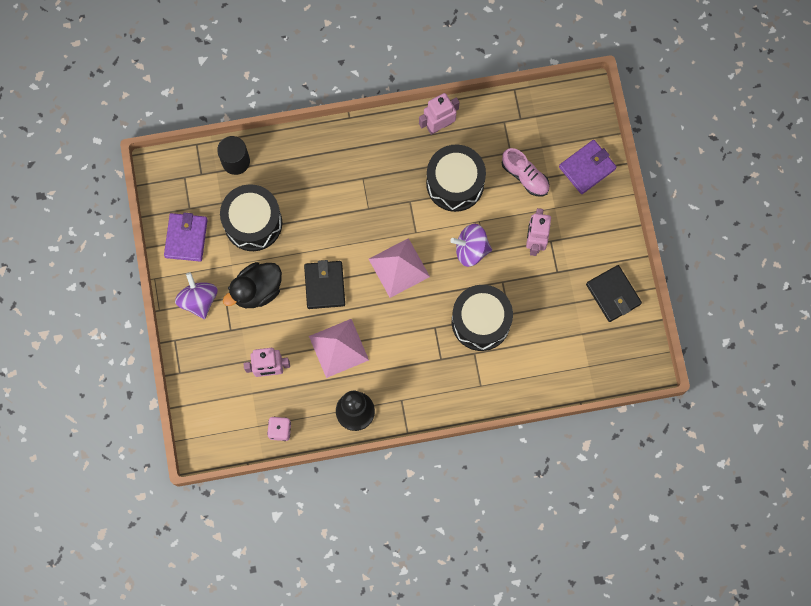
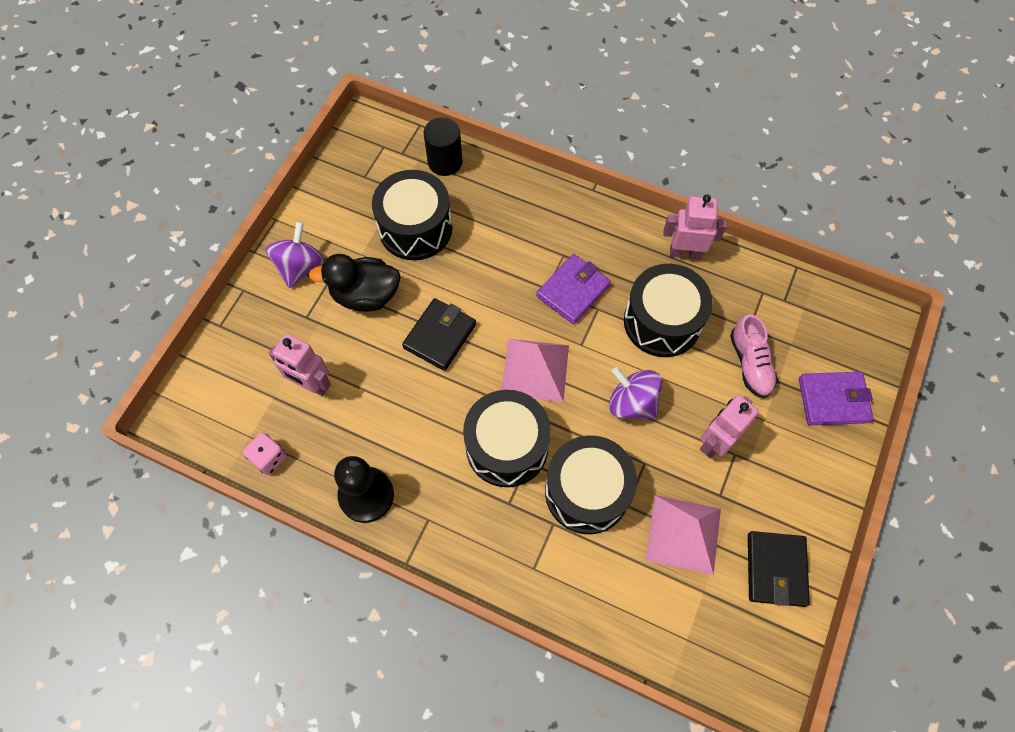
camera: 35 degrees right, 10 degrees down
purple wallet [164,213,208,262] -> purple wallet moved to [536,254,611,324]
pink pyramid [309,319,369,378] -> pink pyramid moved to [646,495,721,575]
none -> black drum [463,390,551,487]

